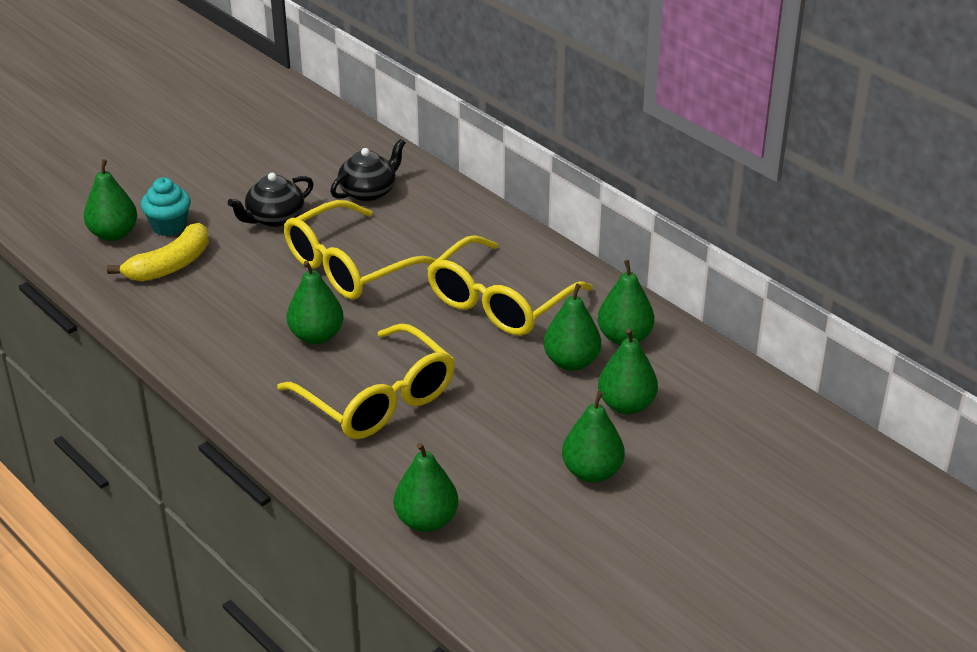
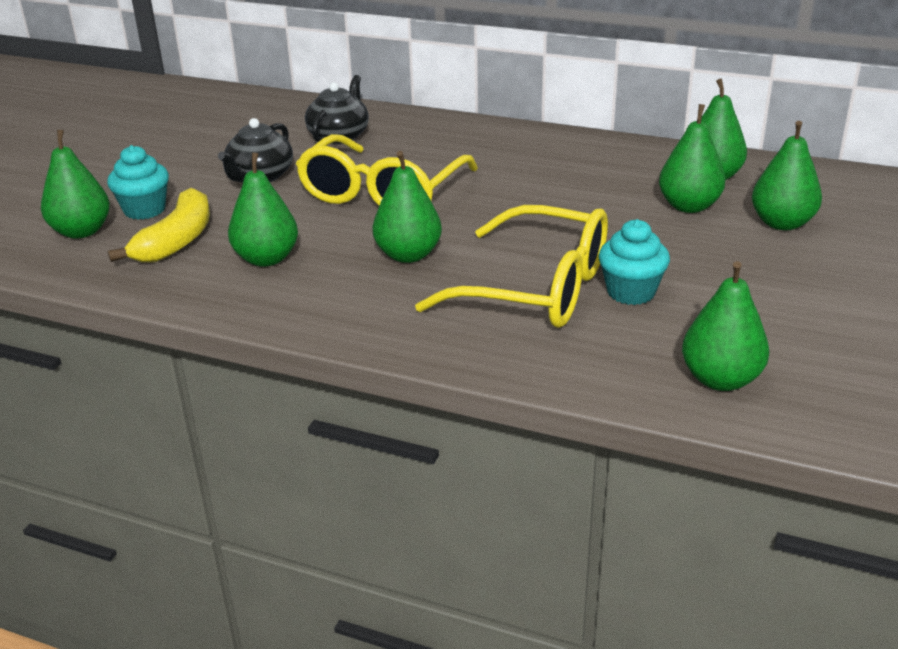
camera: 25 degrees left, 5 degrees down
yellow glasses [427,235,593,336] -> none
green pear [562,391,625,483] -> green pear moved to [228,152,298,267]
none -> turquoise cupcake [599,219,670,305]

